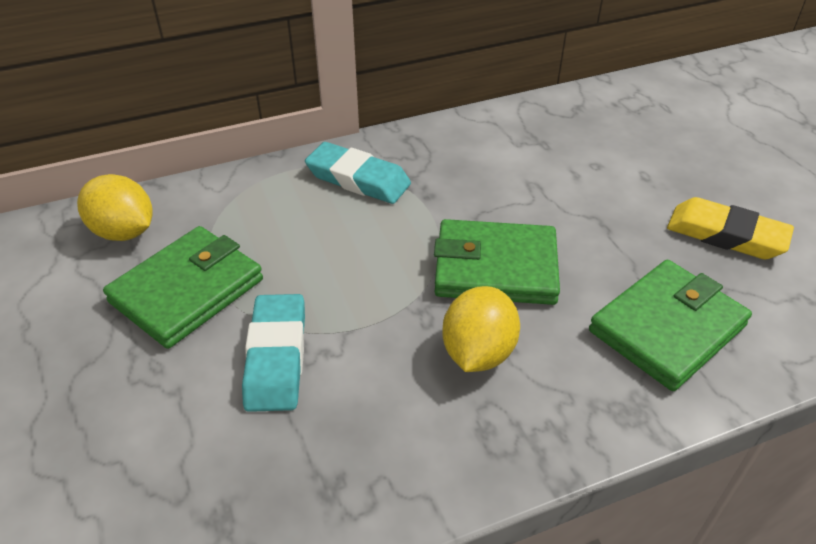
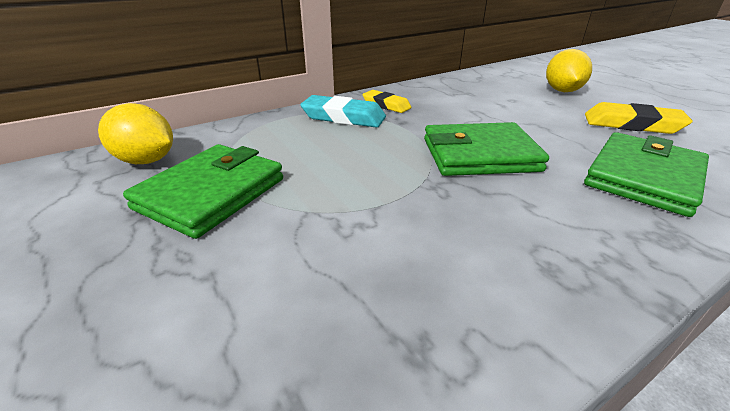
camera: 10 degrees left, 10 degrees down
turquoise eraser [242,294,305,412] -> none
yellow lemon [442,286,520,372] -> yellow lemon moved to [546,49,592,92]
none -> yellow eraser [362,90,411,113]

